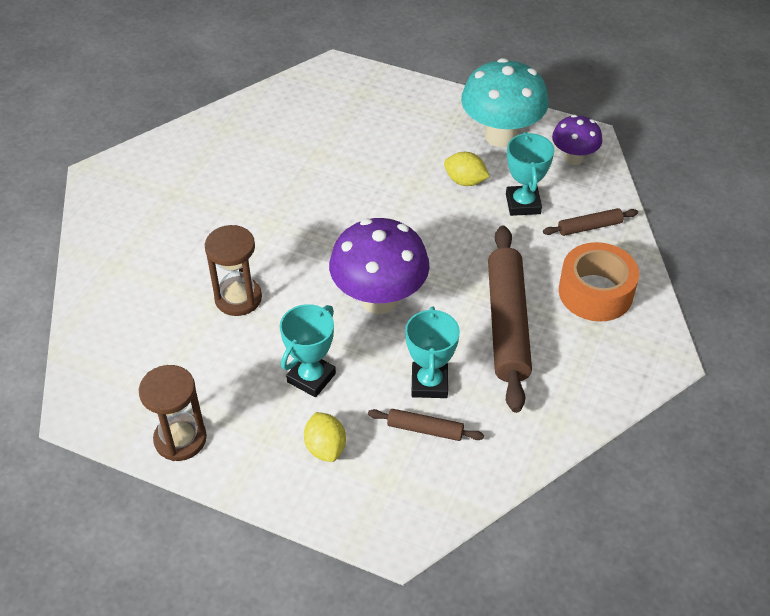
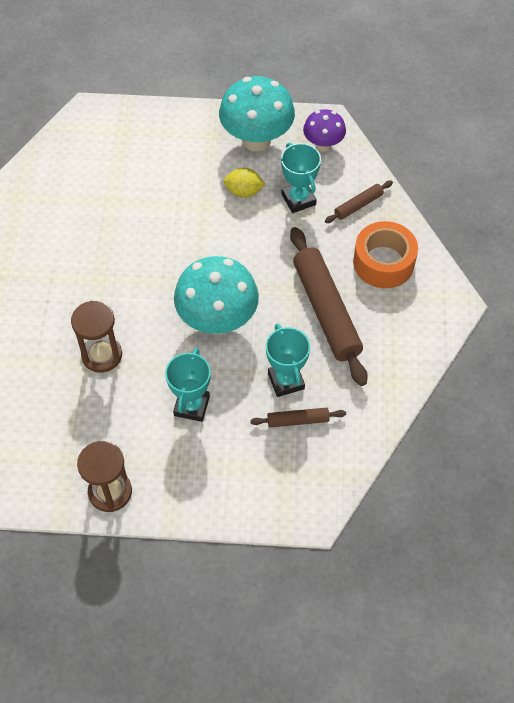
camera: 20 degrees left, 10 degrees up
yellow lemon [304,412,346,462] -> none
purple mushroom [329,218,430,314] -> turquoise mushroom [174,256,259,334]

